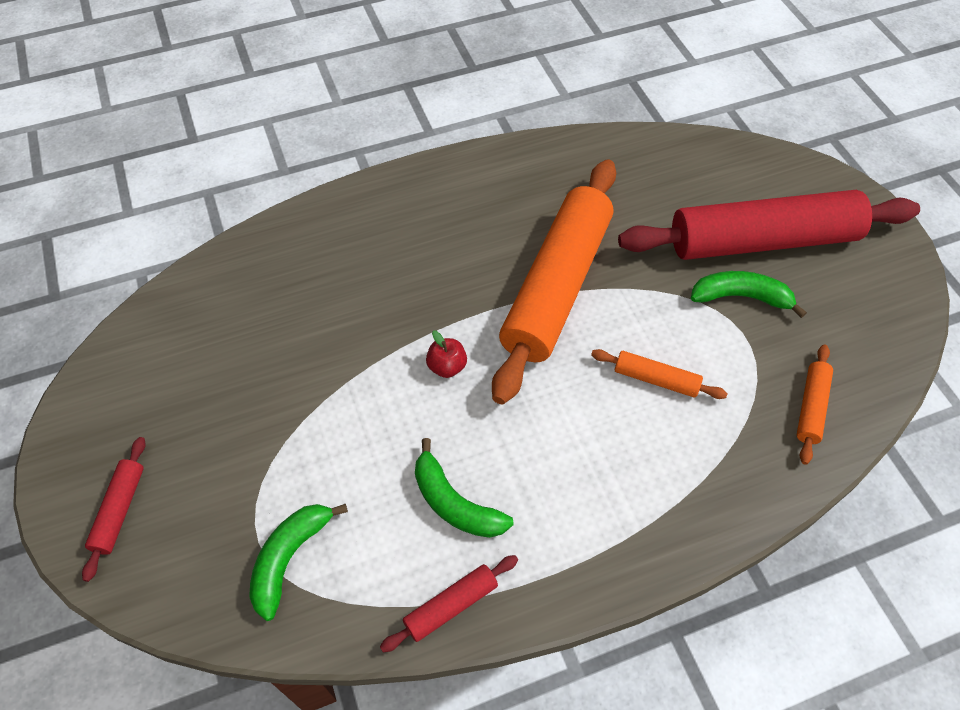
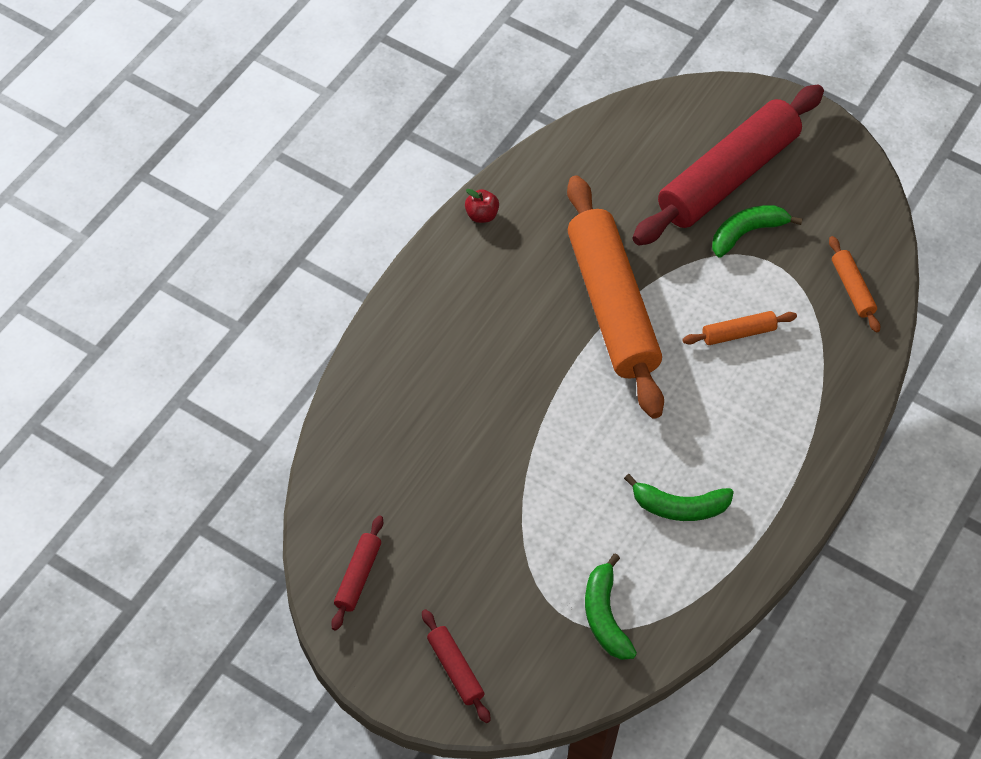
camera: 40 degrees left, 0 degrees up
red rolling pin [380,555,518,653] -> red rolling pin moved to [331,515,383,631]
red apple [426,330,467,378] -> red apple moved to [465,189,499,223]

